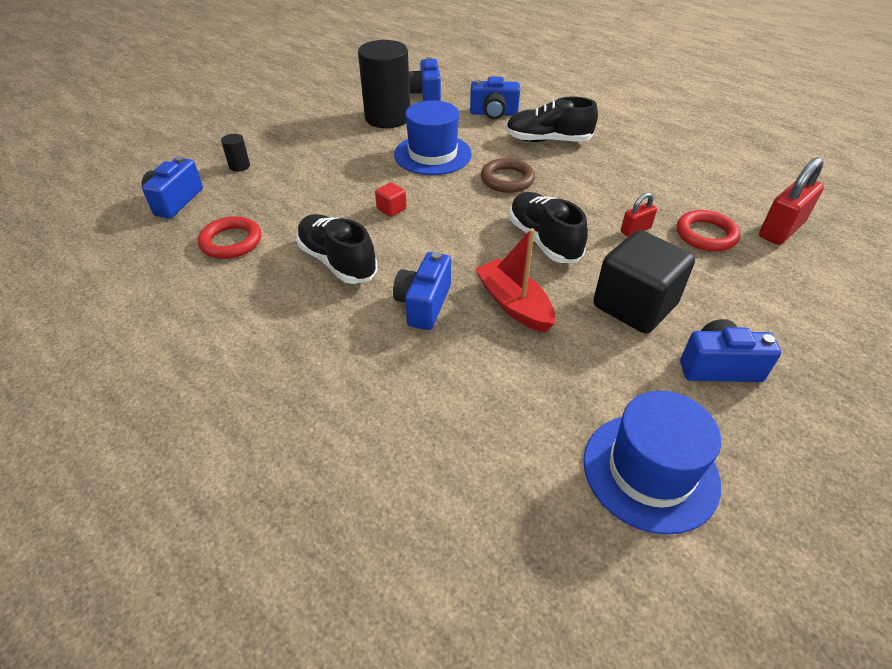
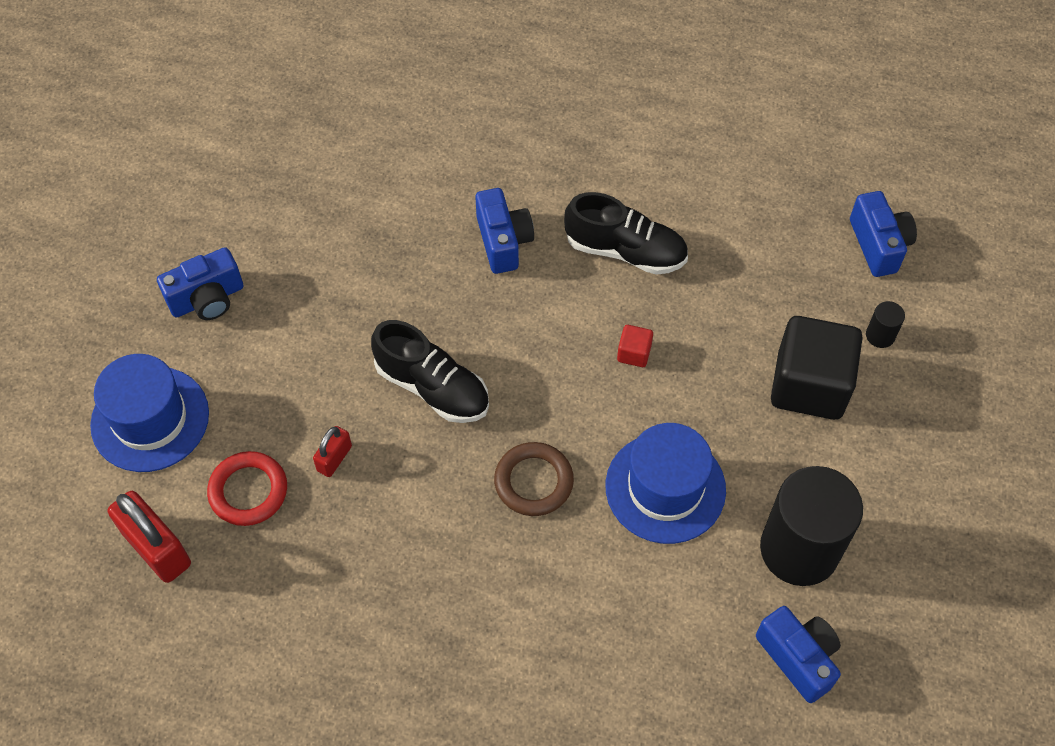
camera: 150 degrees right, 15 degrees up
red ring [198,216,261,259] -> none
blue camera [470,76,520,119] -> none
red boat [475,228,555,333] -> none
black shoe [506,97,598,142] -> none
blue hat [584,391,721,535] -> blue hat moved to [90,354,209,472]
black cube [593,230,695,334] -> black cube moved to [771,316,862,420]
red padlock [759,157,824,245] -> red padlock turned 60 degrees counterclockwise [108,491,191,583]

